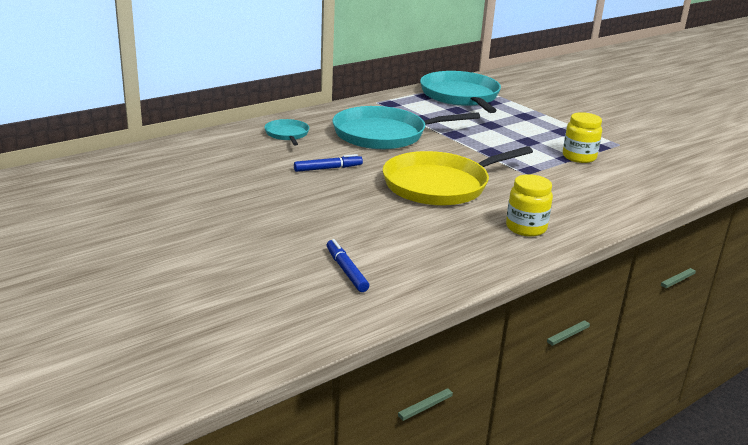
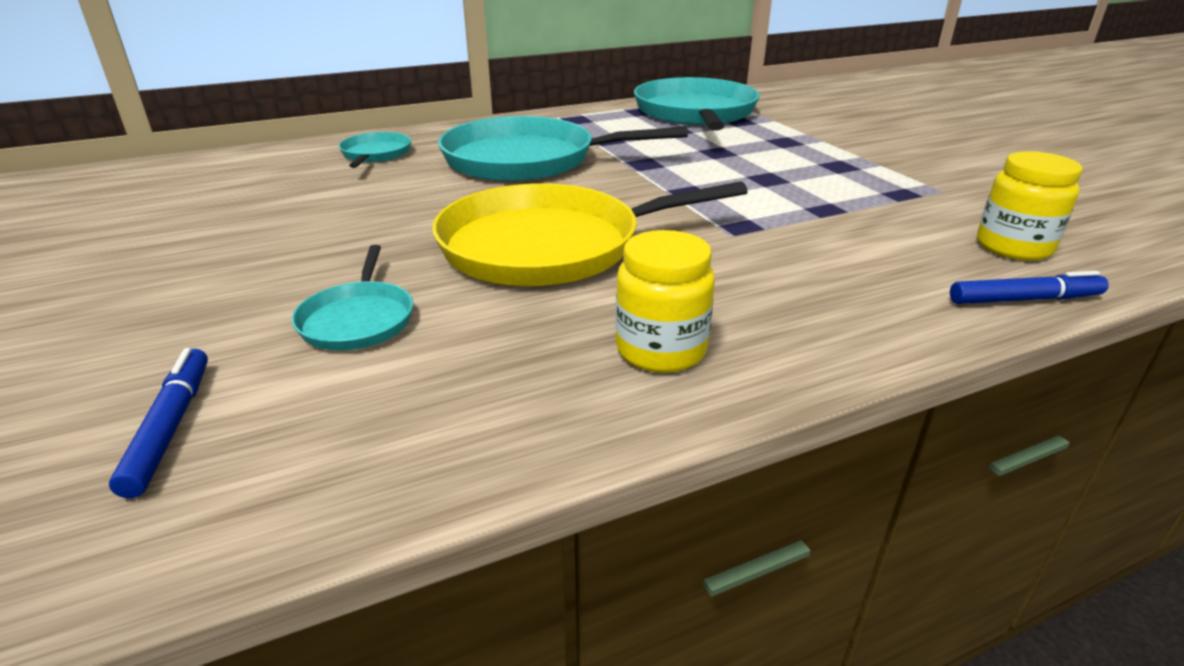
camera: 15 degrees right, 5 degrees up
blue marker [294,154,363,172] -> blue marker moved to [950,271,1109,304]
yellow jar [563,112,602,163] -> yellow jar moved to [977,151,1083,261]
none -> turquoise pan [292,245,413,351]

